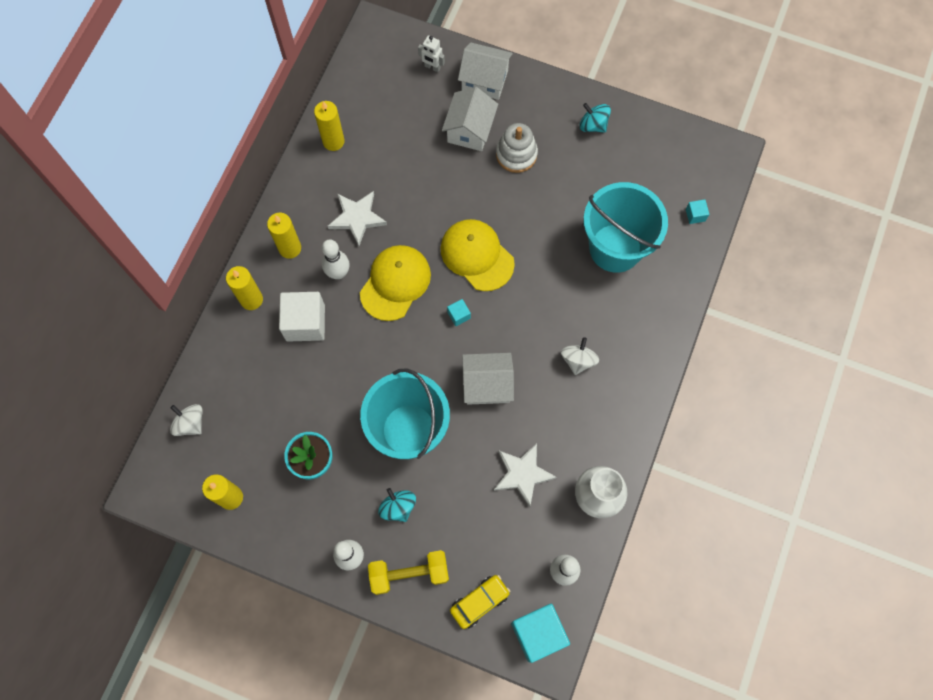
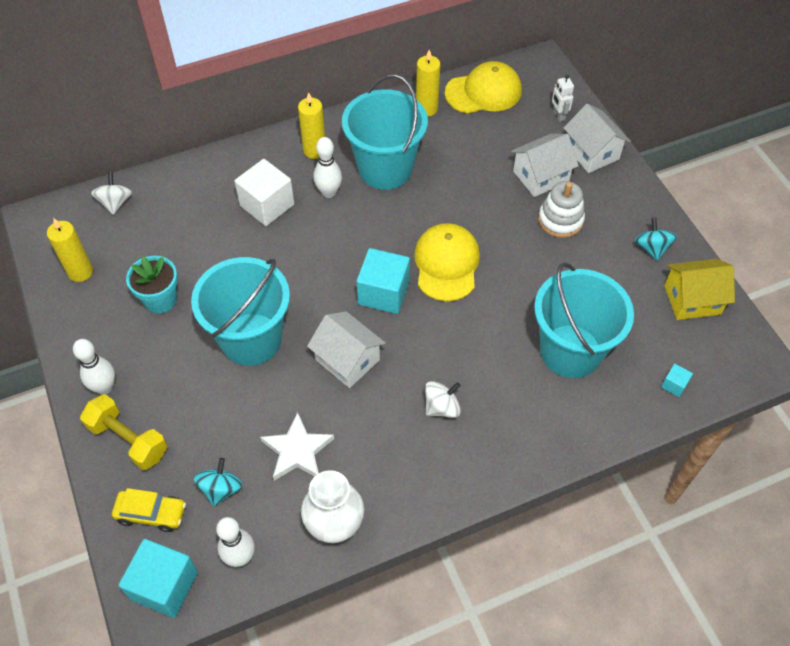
camera: 45 degrees right, 15 degrees down
yellow candle [226,266,263,310] -> none
white star [328,191,387,246] -> turquoise bucket [342,75,428,190]
yellow cap [360,245,431,321] -> yellow cap moved to [445,61,522,114]
turquoise spinning top [378,488,416,522] -> turquoise spinning top moved to [194,458,242,506]
turquoise cube [447,299,471,326] -> turquoise cube [357,248,410,314], size x2.20
none -> yellow house [664,259,735,320]

